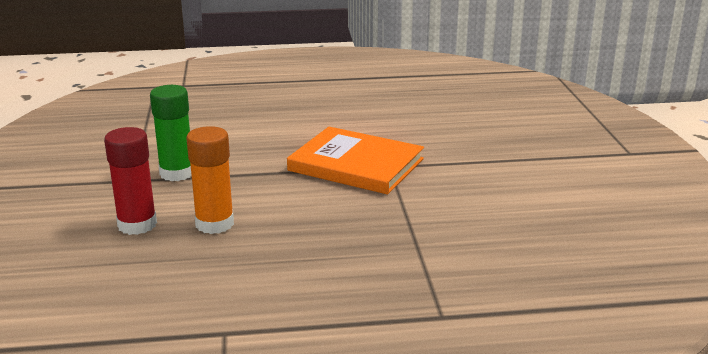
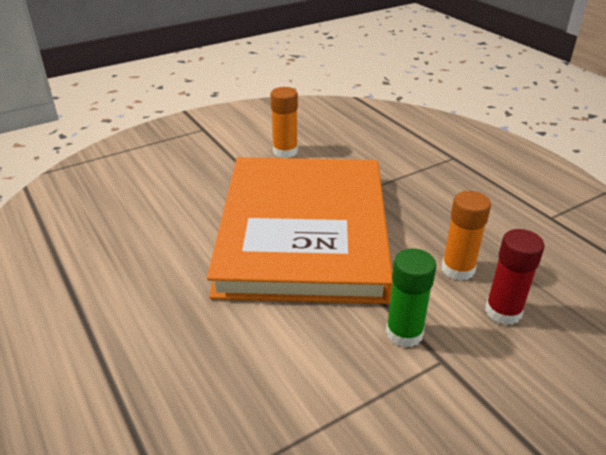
camera: 115 degrees left, 10 degrees up
orange book [287,127,424,194] -> orange book [207,157,393,304], size x2.03
none -> orange glue stick [270,87,298,158]

